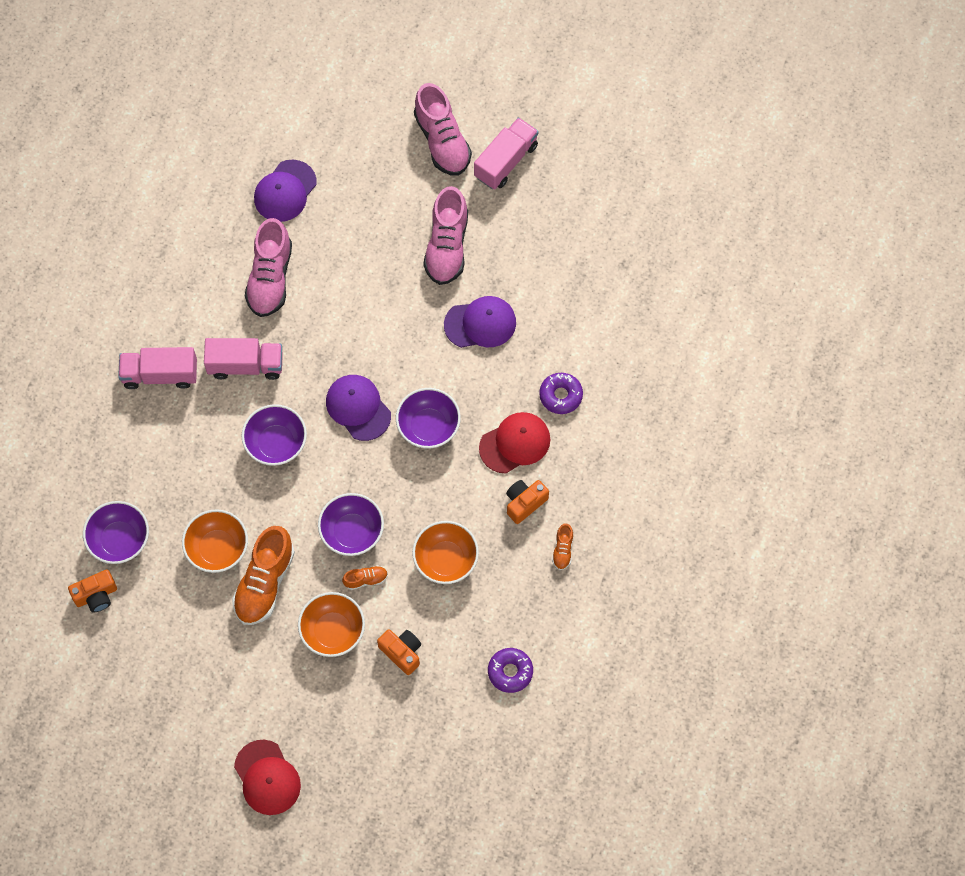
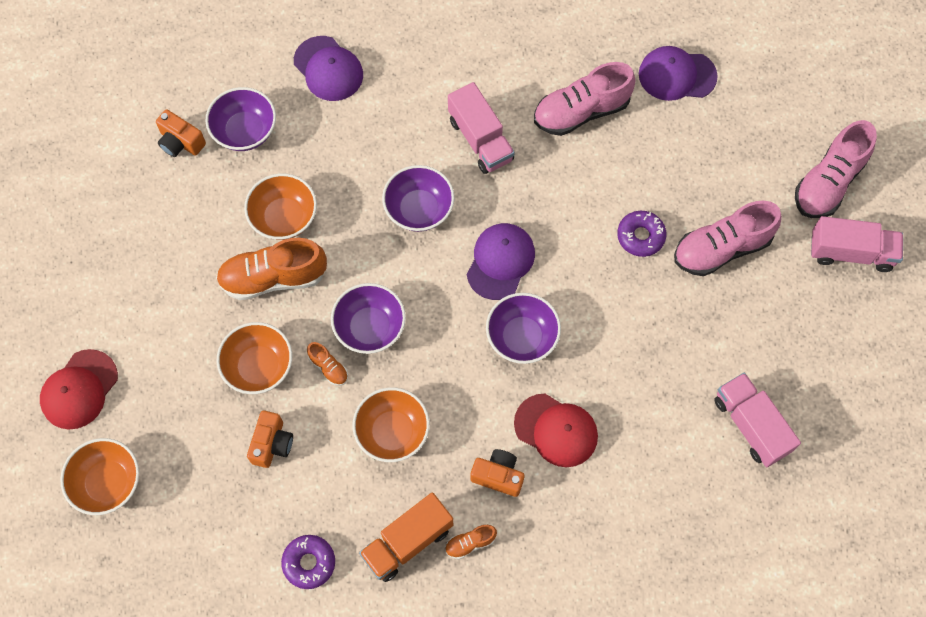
camera: 60 degrees right, 0 degrees up
pink truck [118,347,197,389] -> pink truck moved to [714,373,801,467]
purple cap [444,296,516,348] -> purple cap moved to [294,36,363,101]
purple donut [539,373,583,414] -> purple donut moved to [617,211,666,257]
none -> orange bowl [60,438,139,515]
none -> orange truck [359,492,453,582]

